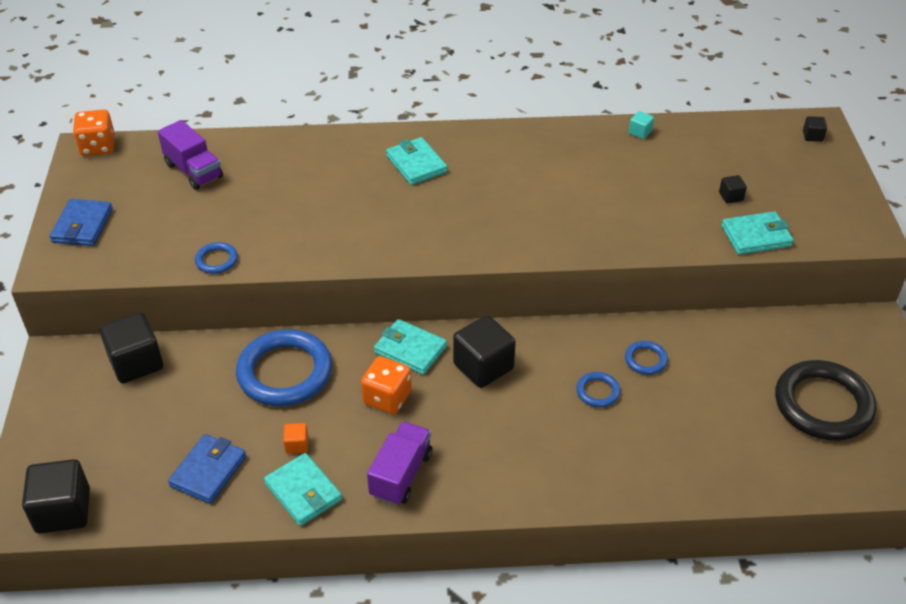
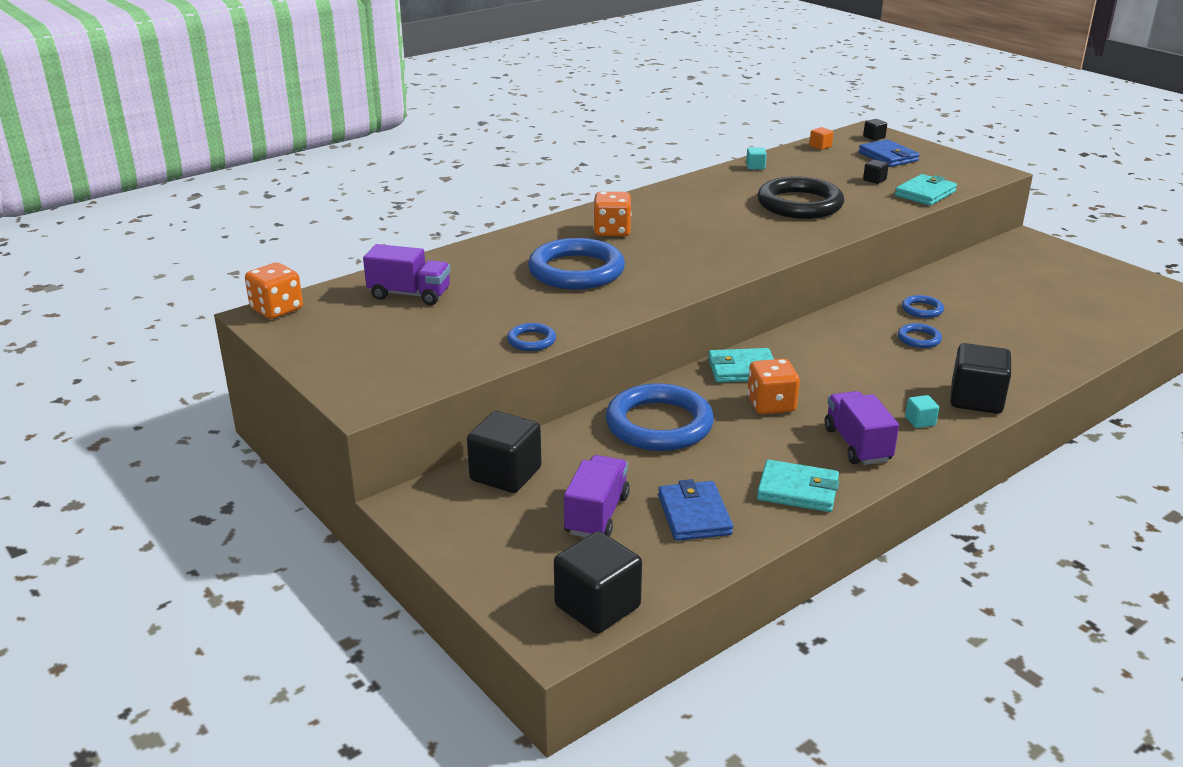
camera: 35 degrees left, 15 degrees down
blue wallet [50,199,113,246] -> blue wallet moved to [858,139,920,167]
orange cube [283,423,308,454] -> orange cube moved to [809,127,833,150]
turquoise wallet [386,137,447,185] -> orange dice [593,192,631,236]
black cube [453,315,516,388] -> black cube moved to [950,343,1011,414]
black ring [775,360,876,441] -> black ring moved to [757,177,844,219]
none -> blue ring [528,238,625,290]
none -> purple truck [564,455,630,537]
none -> turquoise cube [905,395,939,428]

